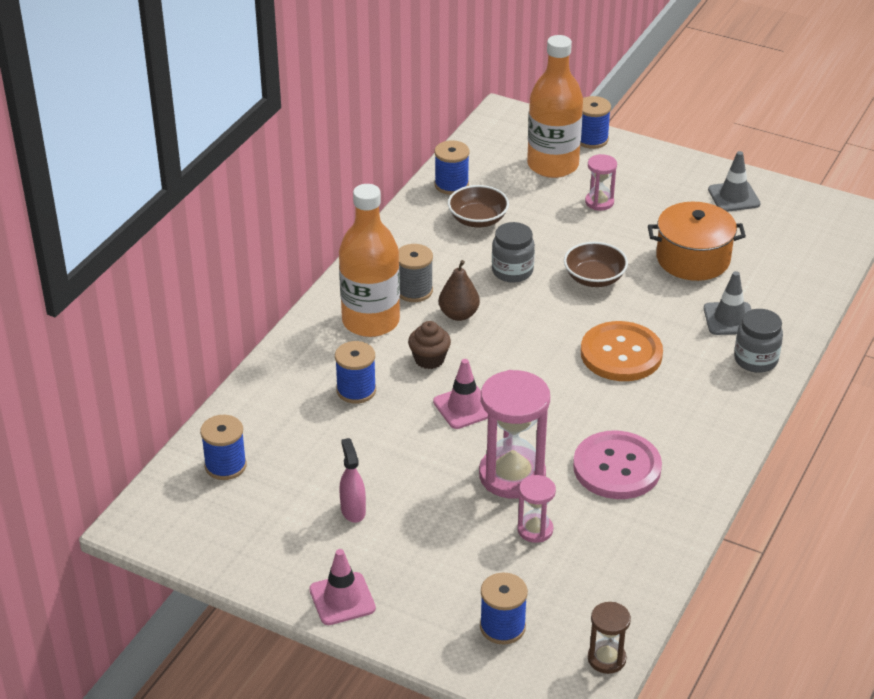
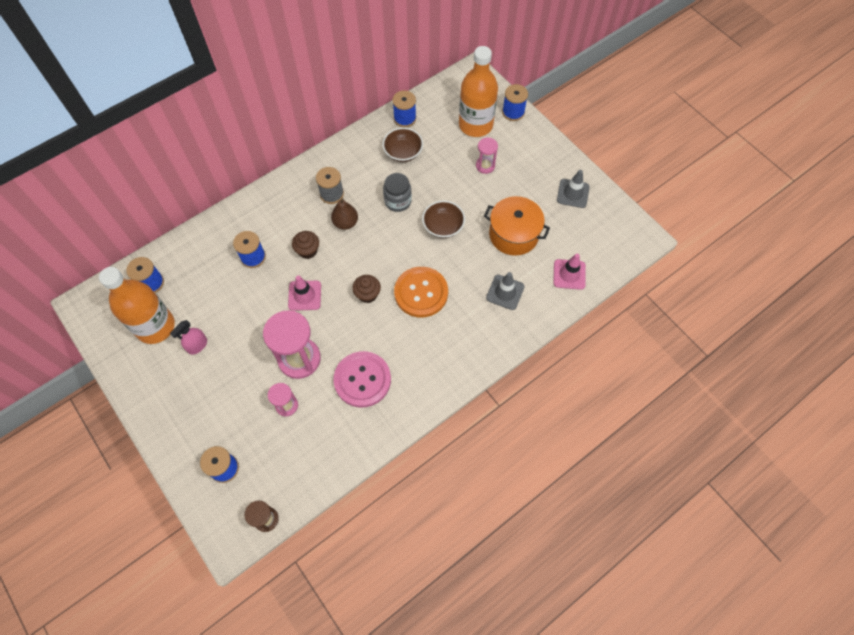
camera: 25 degrees right, 25 degrees up
pink traffic cone [309,549,376,625] -> pink traffic cone moved to [553,254,586,290]
orange bottle [339,184,400,337] -> orange bottle moved to [99,267,175,344]
pink spray bottle [340,438,366,523] -> pink spray bottle turned 150 degrees counterclockwise [170,320,207,355]
grey jar [734,309,783,373] -> none
none -> brown cupcake [352,275,381,303]

